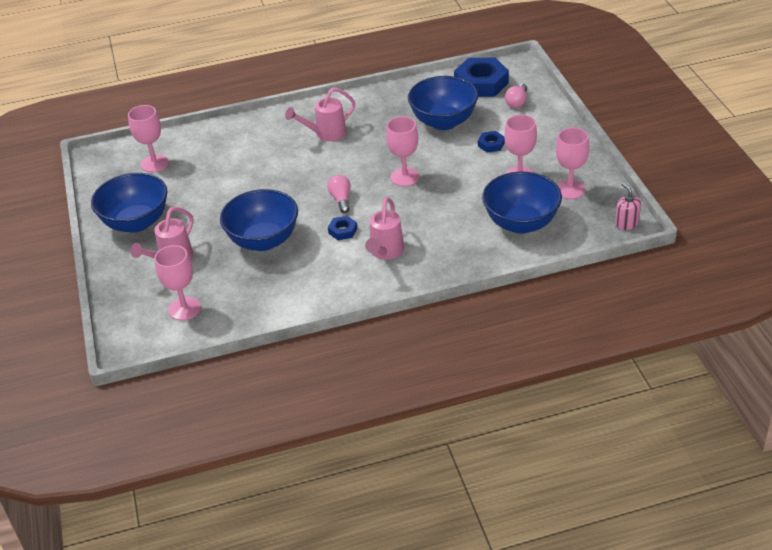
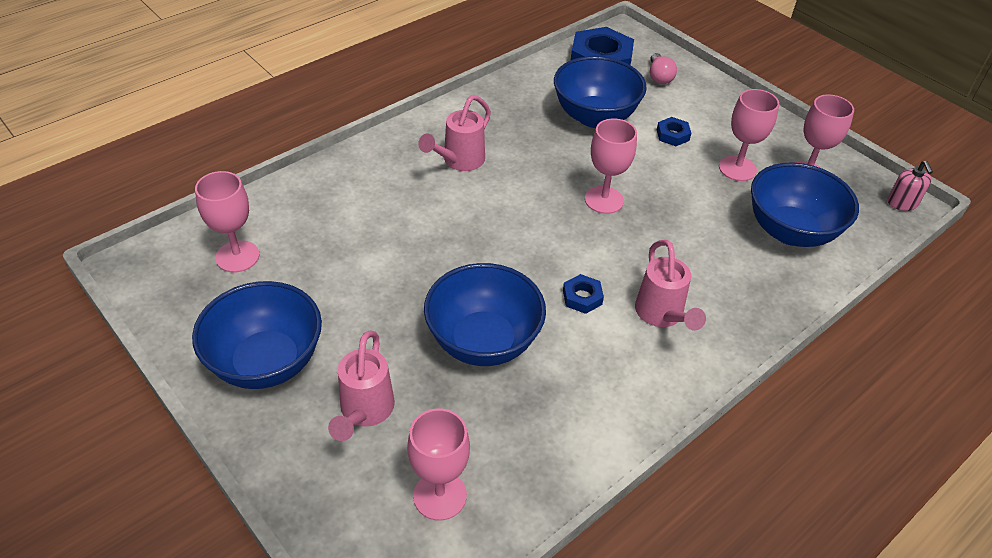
camera: 30 degrees left, 5 degrees up
pink light bulb [327,175,351,213] -> none
pink soap dispenser [615,183,641,230] -> pink soap dispenser turned 135 degrees counterclockwise [887,161,933,211]

